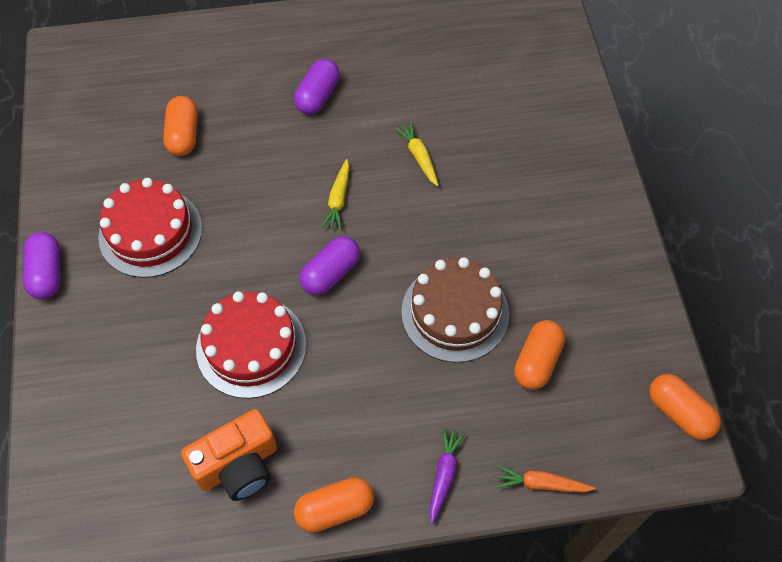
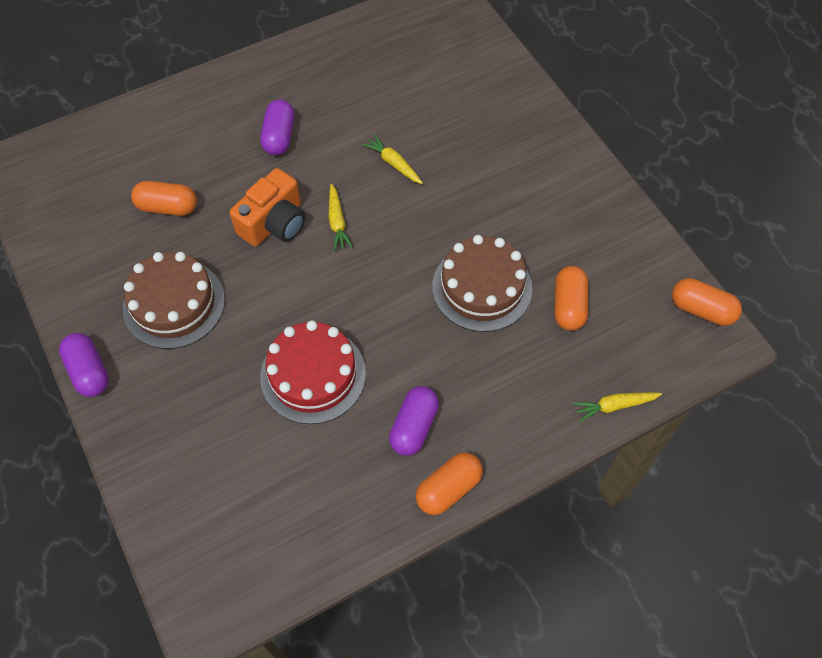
camera: 20 degrees left, 0 degrees up
red cake [98,178,202,278] -> brown cake [123,252,225,349]
orange capsule [163,96,198,156] -> orange capsule turned 60 degrees counterclockwise [131,181,197,216]
orange camera [181,409,277,501] -> orange camera moved to [230,168,305,246]
purple capsule [300,236,360,295] -> purple capsule moved to [389,386,439,456]
purple carrot [429,427,465,524] -> none
orange carrot [495,465,596,492] -> yellow carrot [573,392,662,422]

